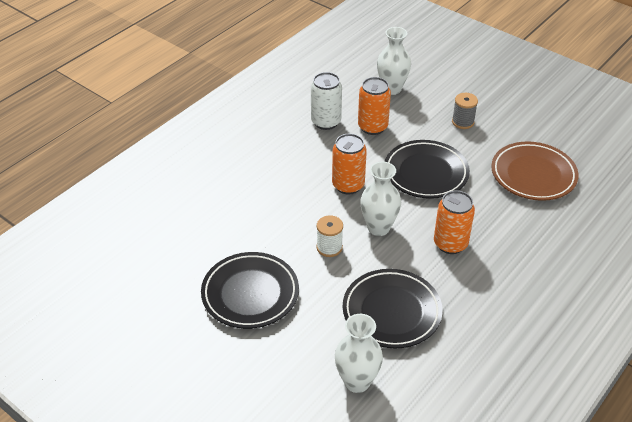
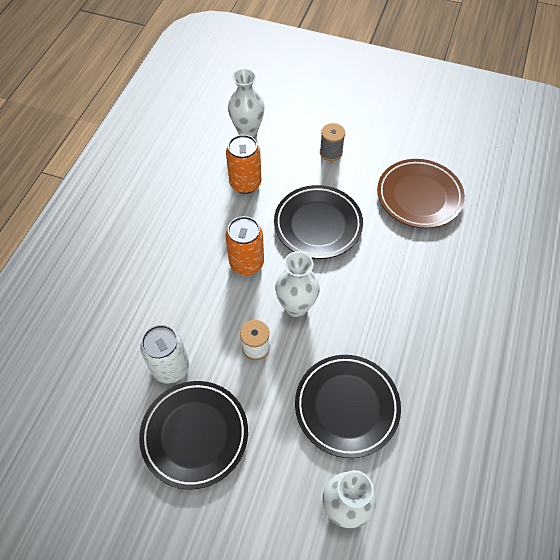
camera: 20 degrees left, 15 degrees up
white can [311,72,342,130] -> white can moved to [140,325,189,384]
orange can [434,191,475,254] -> none

